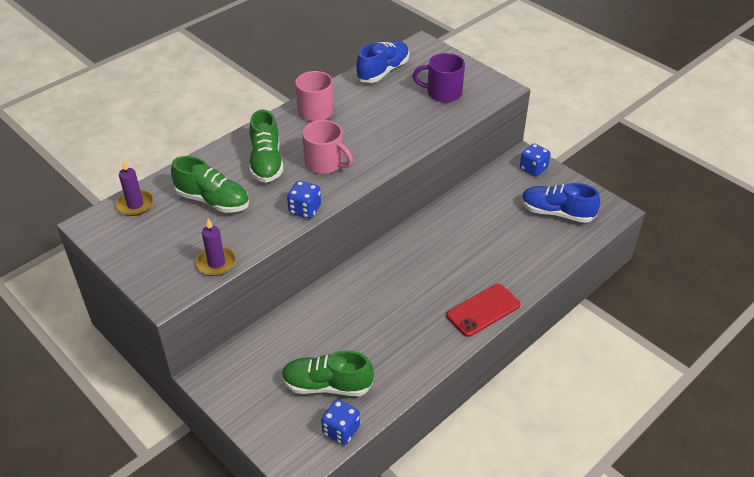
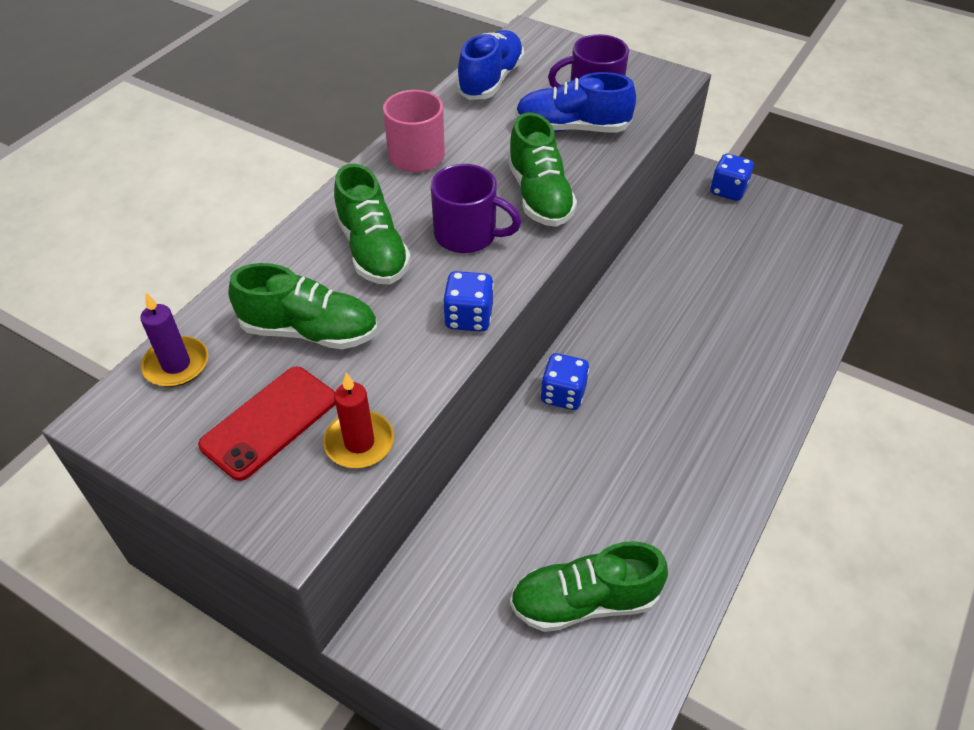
camera: 15 degrees left, 5 degrees up
purple candle [196,218,236,276] -> red candle [323,373,394,468]
pink mug [302,120,353,174] -> purple mug [431,164,521,253]
blue dice [321,400,360,445] -> blue dice moved to [540,353,589,410]
red phone [446,284,520,337] -> red phone moved to [198,367,335,481]
blue shoe [521,183,600,223] -> blue shoe moved to [515,72,636,132]
none -> green shoe [507,113,577,227]

